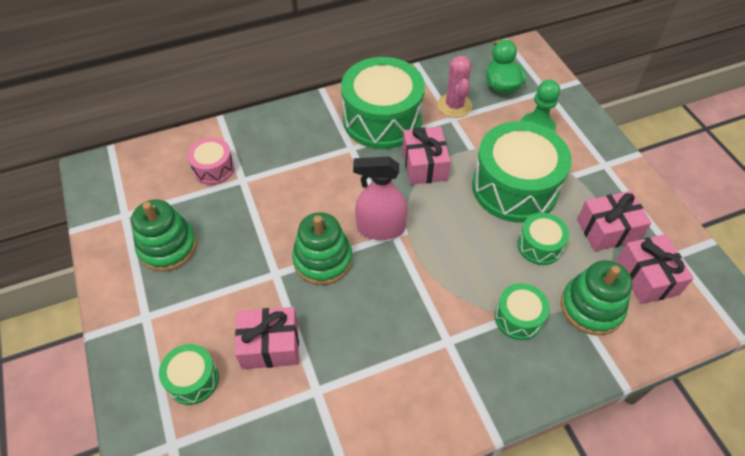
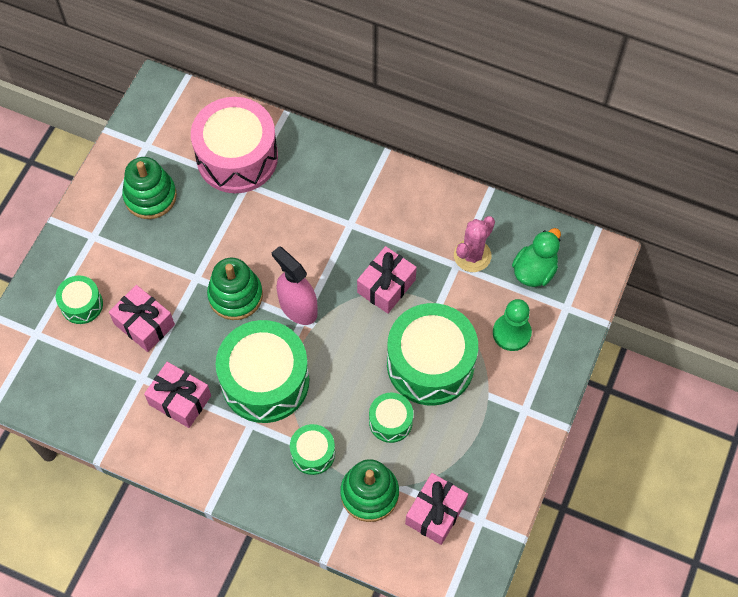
camera: 45 degrees right, 10 degrees up
pink drum [188,137,235,185] -> pink drum [191,97,278,193], size x2.05
green drum [341,57,425,149] -> green drum moved to [216,320,309,423]
pink gift [577,191,651,251] -> pink gift moved to [144,362,211,428]

